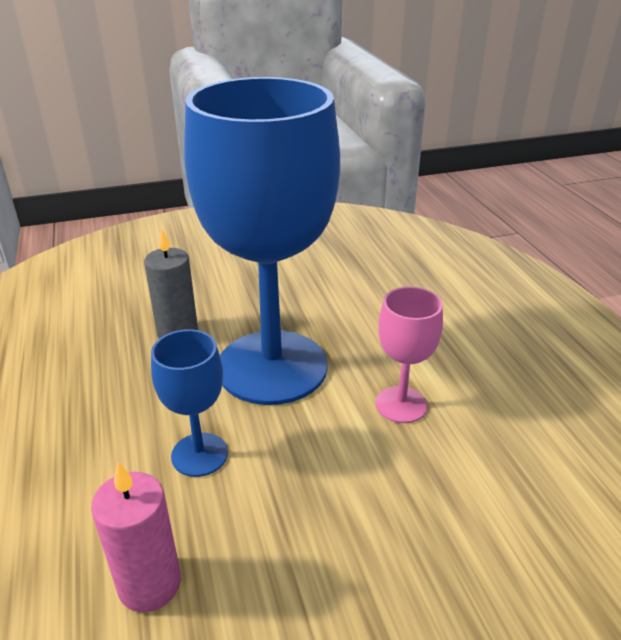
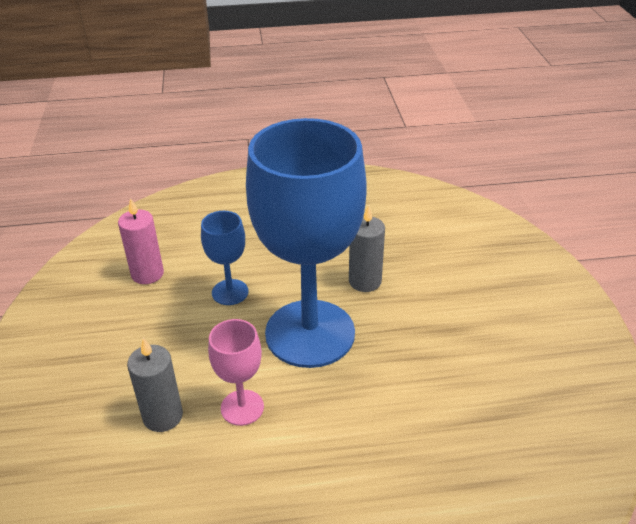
camera: 100 degrees right, 5 degrees up
none -> grey candle [127,338,183,432]

